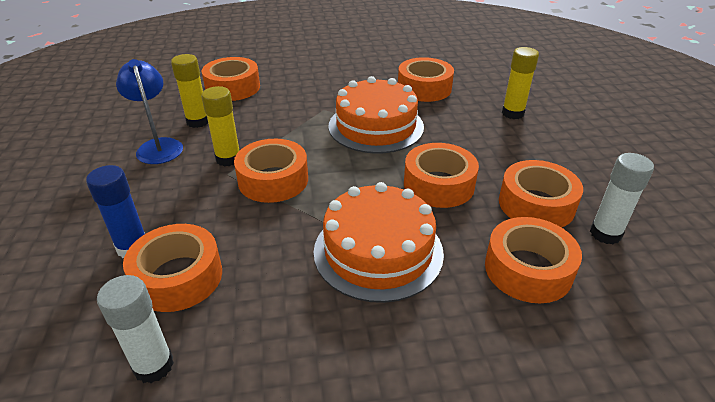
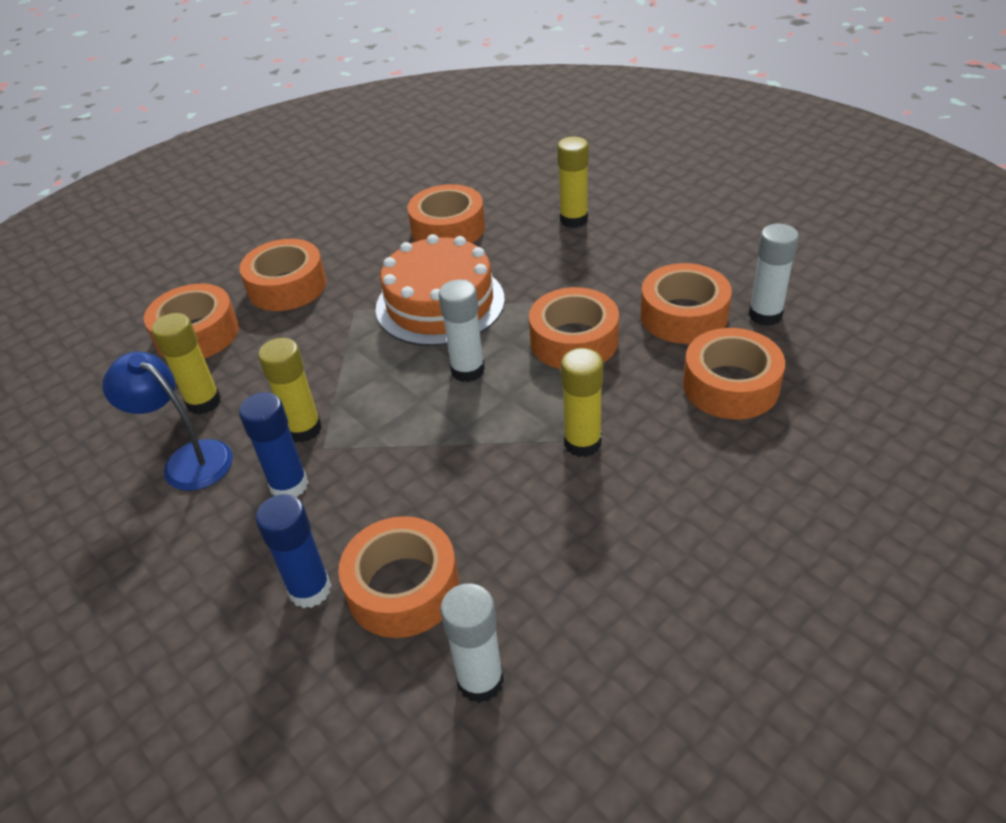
camera: 30 degrees left, 5 degrees up
orange tape [234,139,308,203] -> orange tape moved to [239,239,327,311]
orange cake [314,182,444,303] -> yellow glue stick [561,348,603,457]
none -> blue glue stick [239,392,308,498]
none -> white glue stick [439,279,485,382]

